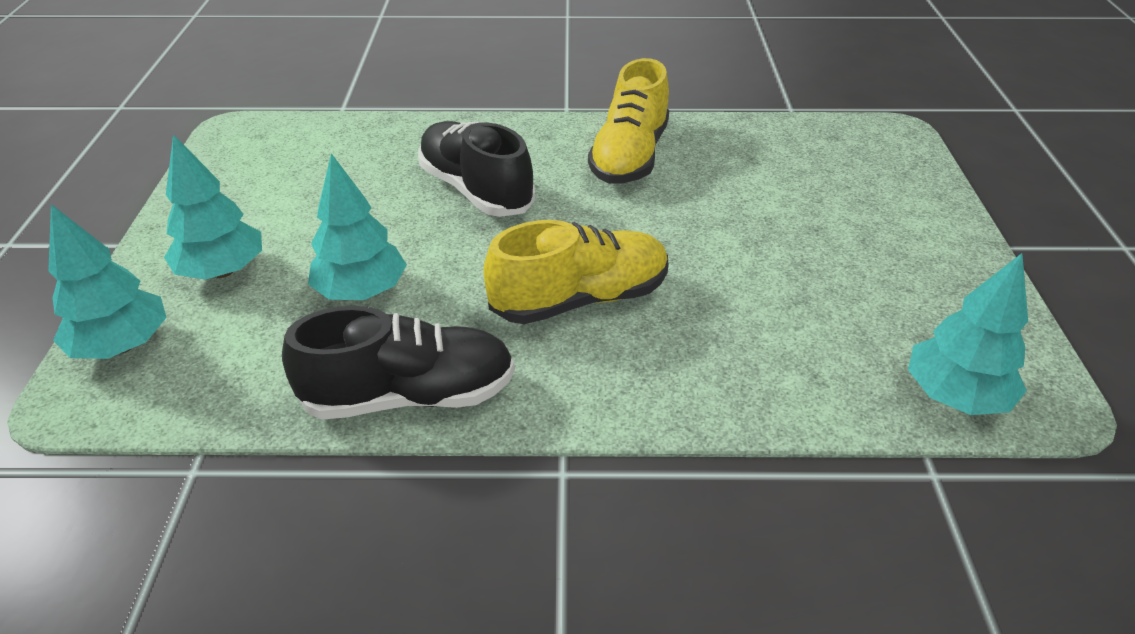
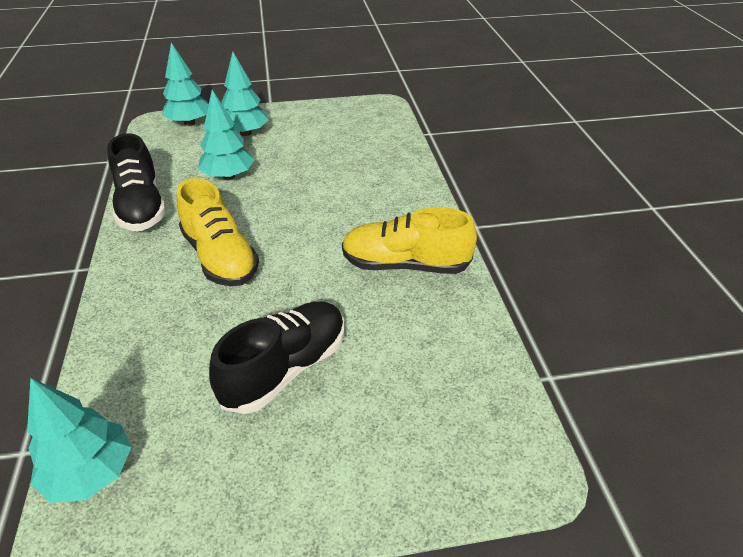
camera: 80 degrees right, 0 degrees up
black shoe [418,121,535,217] -> black shoe moved to [209,301,344,414]

